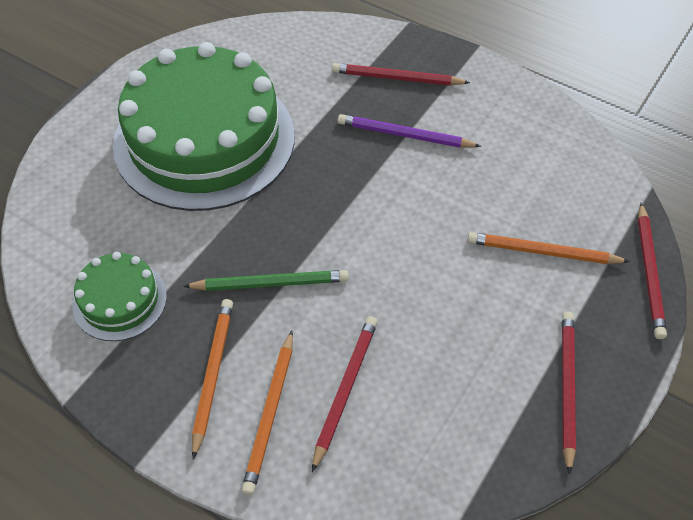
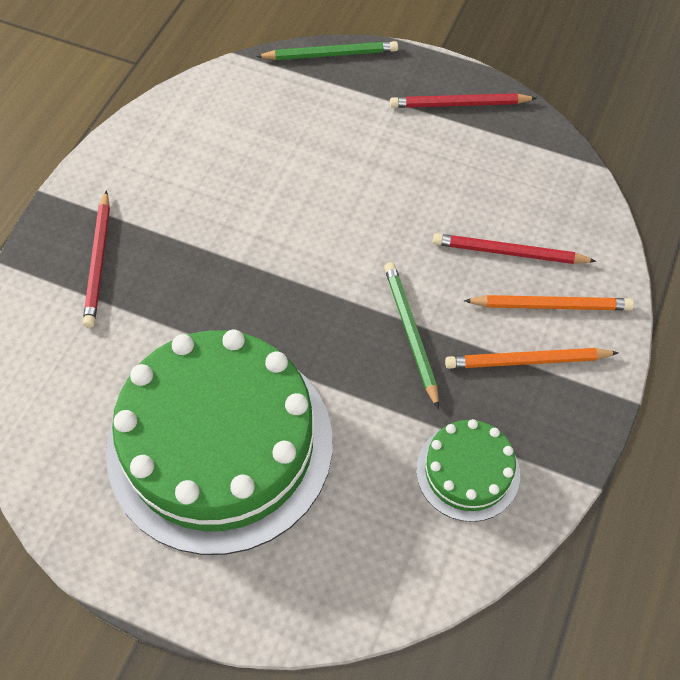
camera: 100 degrees left, 5 degrees up
purple pencil [338,114,481,148] -> none
orange pencil [467,232,630,264] -> none
red pencil [638,203,667,339] -> green pencil [256,41,398,60]

